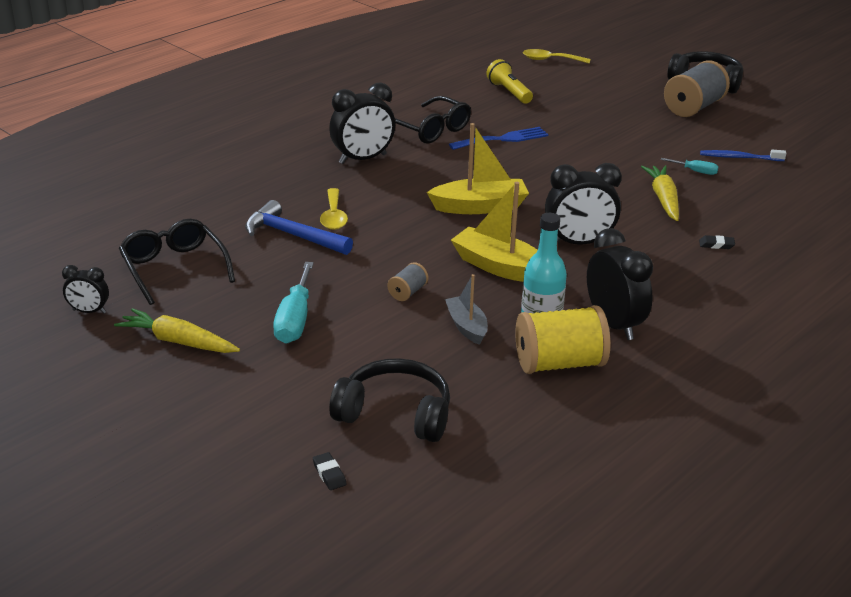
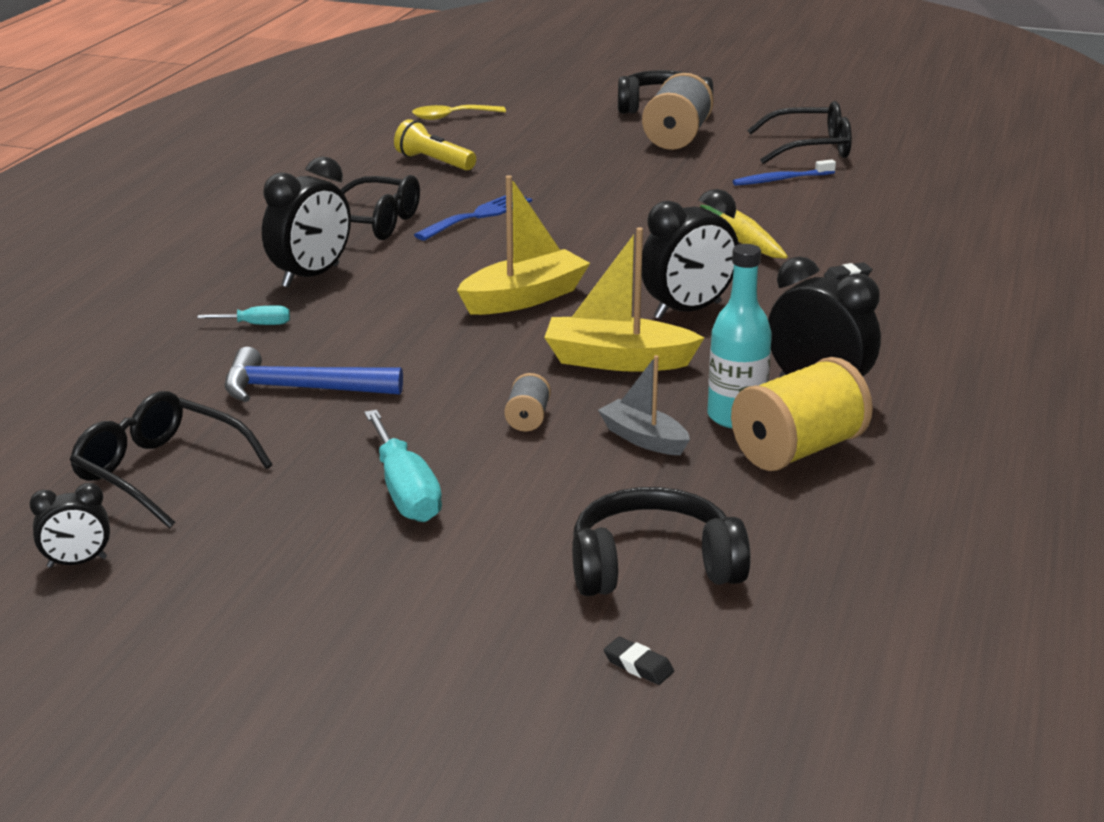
camera: 25 degrees left, 5 degrees down
yellow carrot [114,308,240,353] -> none
yellow spoon [320,188,348,230] -> none
turquoise screwdriver [660,158,718,175] -> turquoise screwdriver moved to [197,305,290,325]
none -> black glasses [747,101,852,164]

